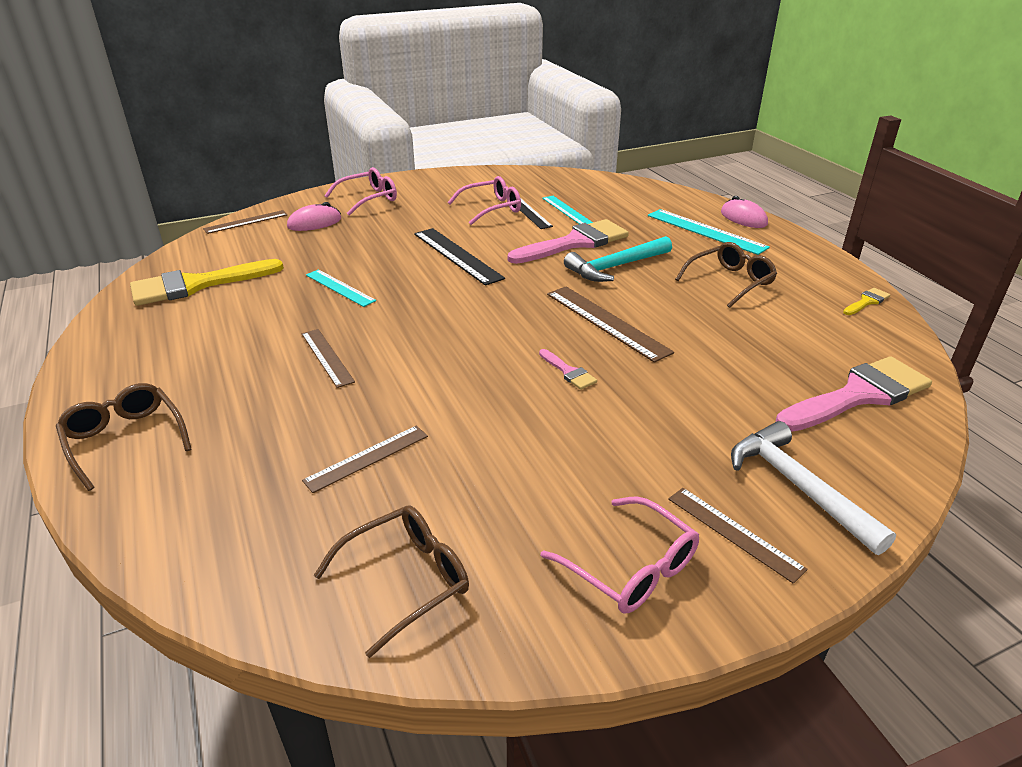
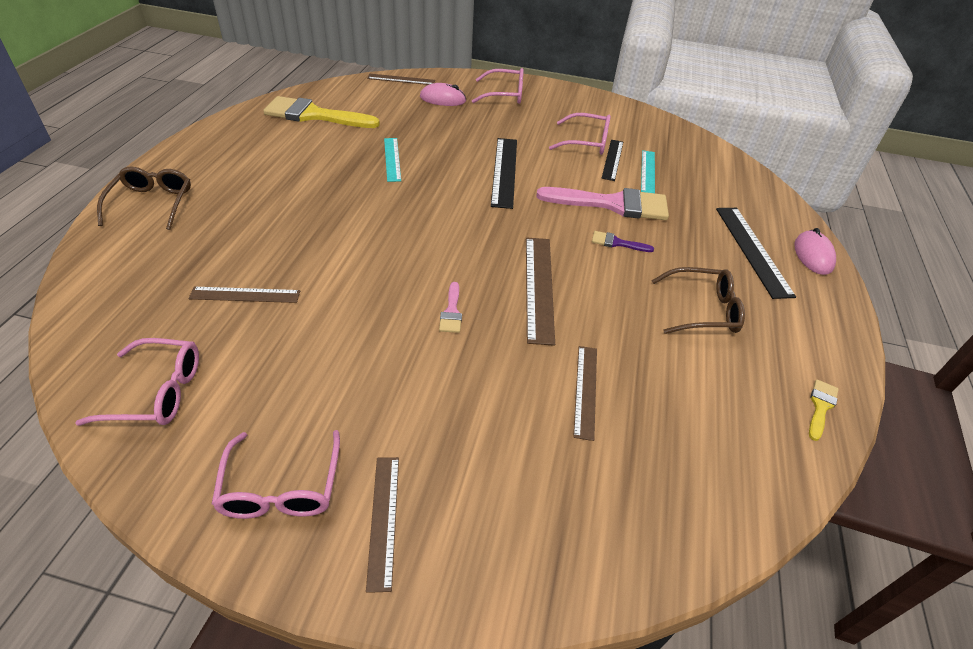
camera: 35 degrees right, 10 degrees up
brown ruler [302,329,355,388] -> brown ruler moved to [573,346,597,441]
brown glasses [313,505,469,658] -> pink glasses [75,338,199,426]
turquoise hammer [564,236,672,282] -> purple brush [592,231,654,252]
turquoise ruler [648,209,770,255] -> black ruler [716,208,796,299]
white hammer [731,421,896,555] -> none
pink brush [776,356,932,432] -> none
yellow brush [843,288,890,315] -> yellow brush turned 60 degrees counterclockwise [809,380,839,441]

